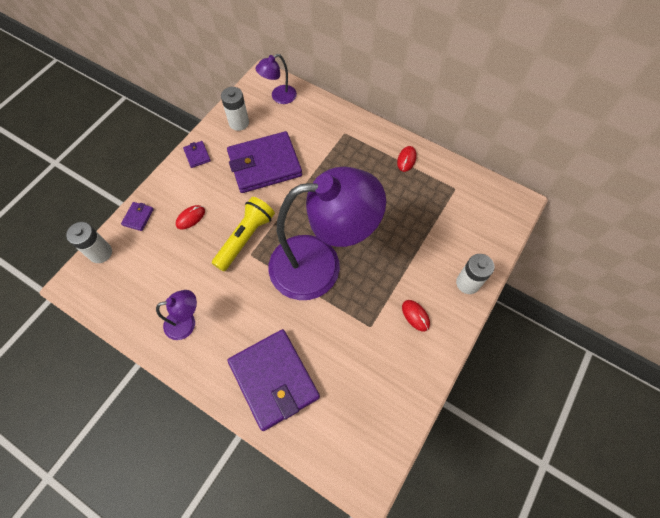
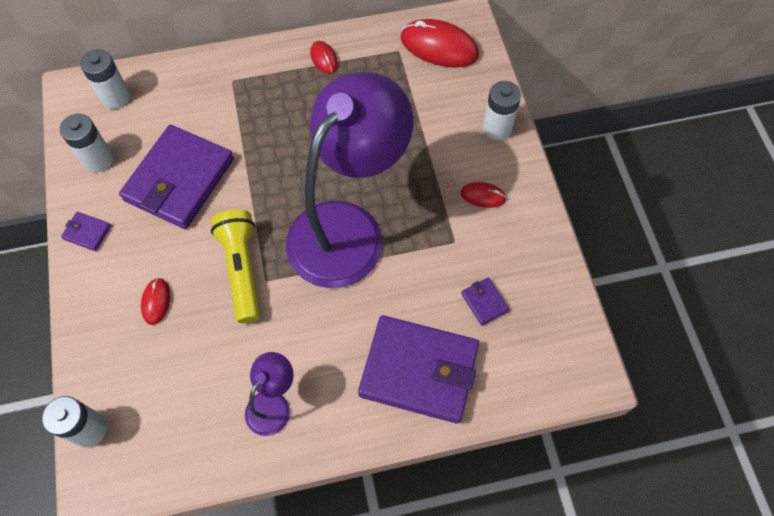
camera: 45 degrees left, 0 degrees up
purple wallet [121,202,154,231] -> purple wallet moved to [461,277,509,325]
purple lamp [256,54,297,104] -> white battery [80,49,130,109]
none -> red mouse [400,19,479,67]

